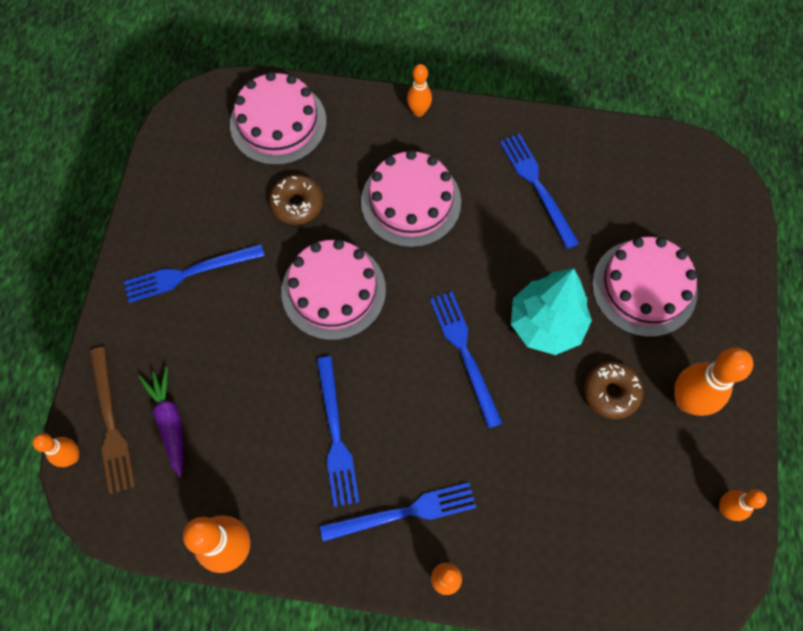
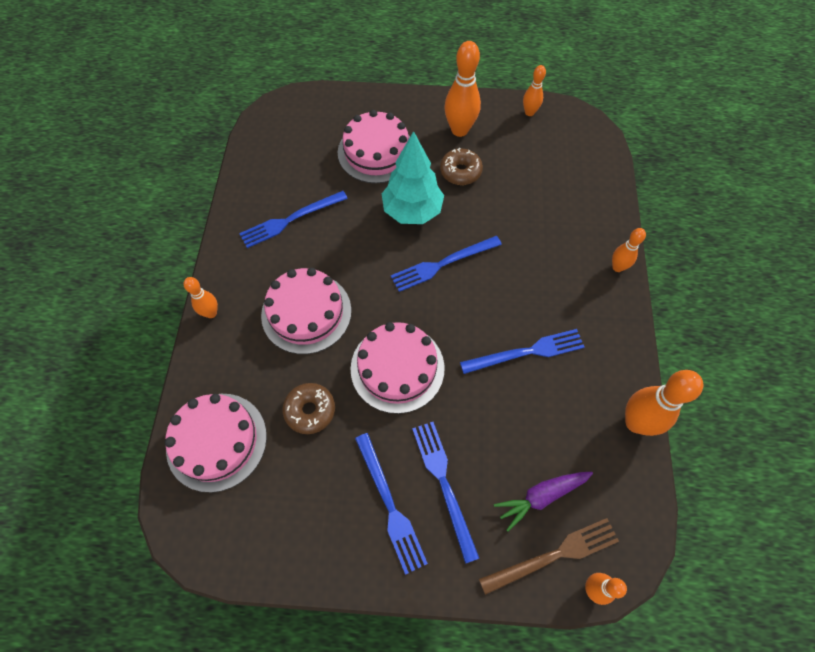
camera: 95 degrees left, 5 degrees down
blue fork [320,483,476,542] -> blue fork moved to [412,422,479,564]

